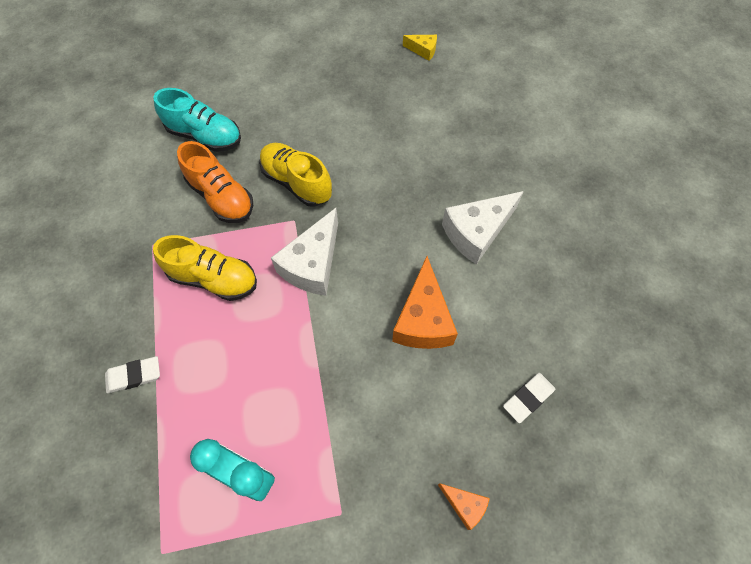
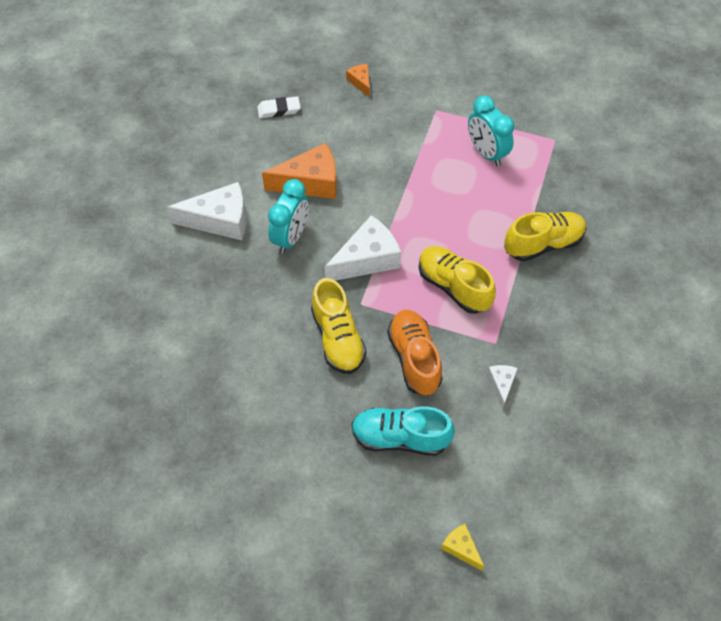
camera: 150 degrees left, 5 degrees down
white eraser [105,356,160,393] -> yellow shoe [504,212,586,261]
turquoise shoe [153,88,241,152] -> turquoise shoe turned 45 degrees counterclockwise [351,406,455,456]
orange cheese [392,256,458,349] -> orange cheese turned 45 degrees clockwise [262,143,337,199]
yellow cheese [403,35,437,61] -> yellow cheese moved to [441,524,484,571]
none -> turquoise clock [268,179,308,254]
none -> white cheese [487,365,518,410]

